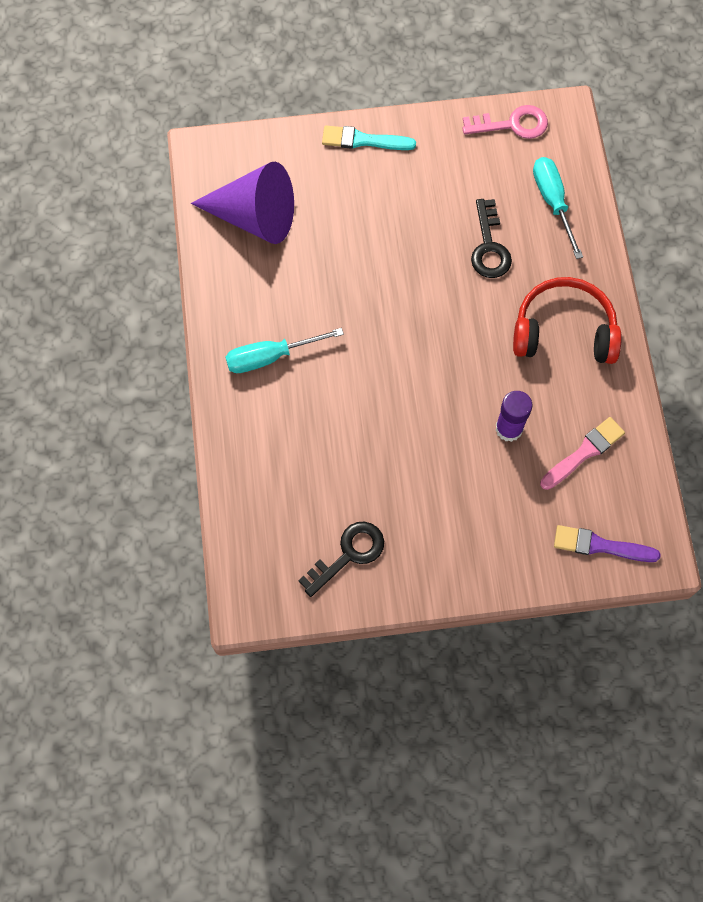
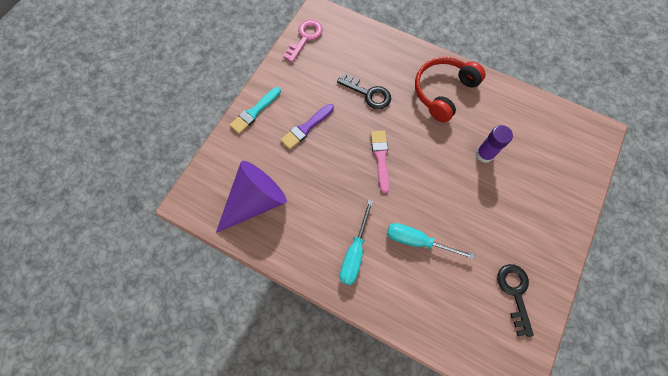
camera: 55 degrees left, 0 degrees up
turquoise screwdriver [533,157,583,259] -> turquoise screwdriver moved to [387,223,475,260]
pink brush [540,417,625,490] -> pink brush moved to [371,130,390,194]
purple brush [554,525,661,562] -> purple brush moved to [280,104,334,150]

